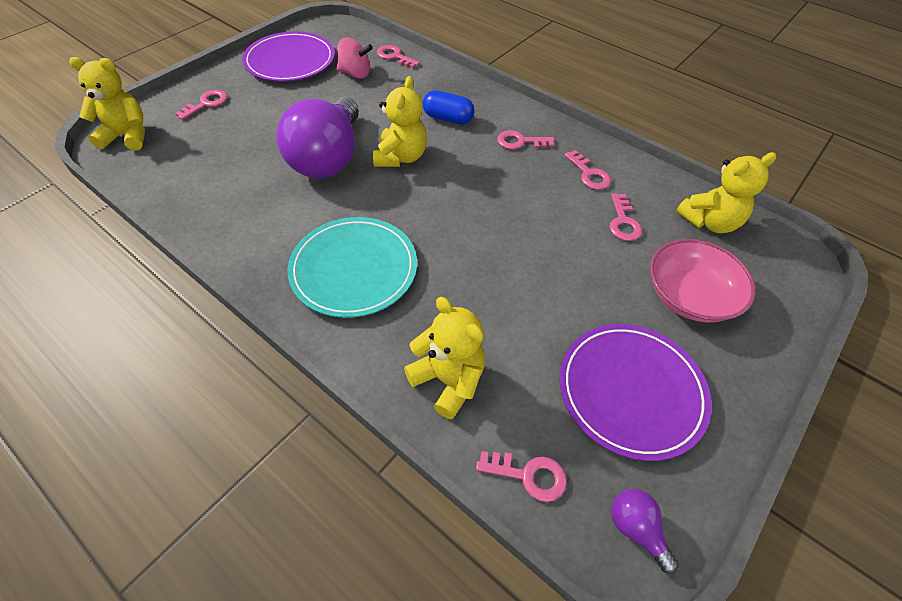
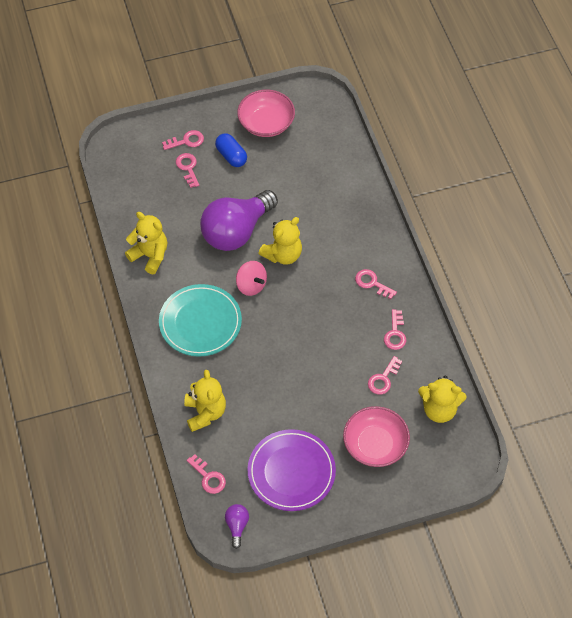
camera: 35 degrees right, 5 degrees up
yellow teddy bear [69,57,145,151] -> yellow teddy bear moved to [125,212,167,274]
purple plate [242,31,335,82] -> pink bowl [237,90,295,137]
pink spinning top [337,38,373,79] -> pink spinning top moved to [236,261,267,296]
pink key [377,45,420,68] -> pink key moved to [176,153,199,188]
blue capsule [423,90,474,125] -> blue capsule moved to [215,133,247,167]

